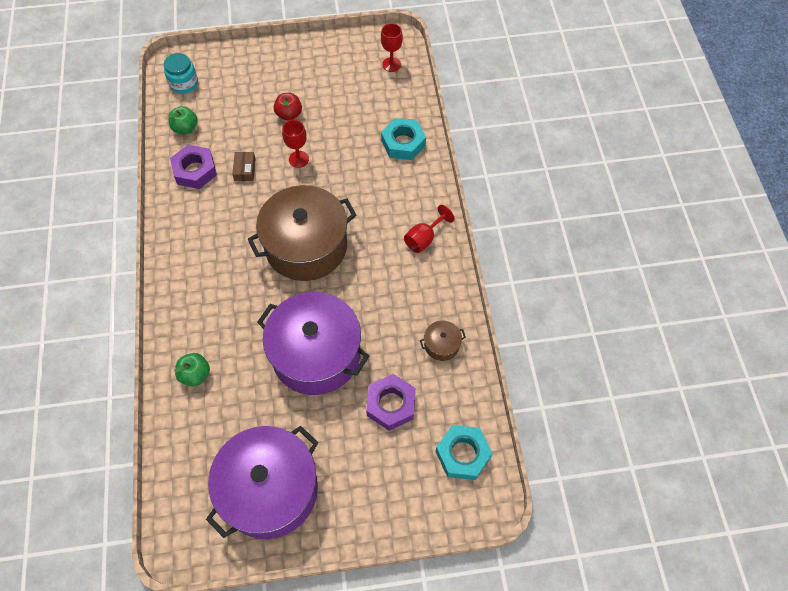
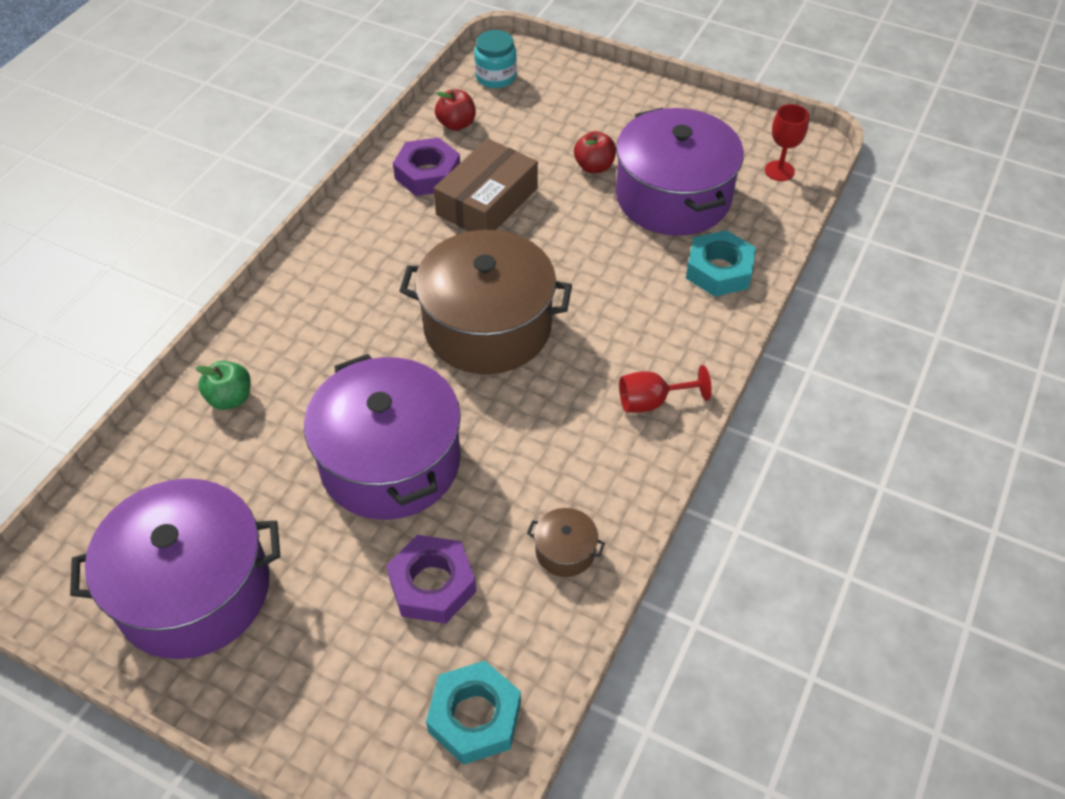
camera: 35 degrees right, 10 degrees down
green apple [168,106,198,134] -> red apple [435,89,476,131]
brown box [232,152,255,181] -> brown box [433,138,538,231], size x2.18
red goblet [282,120,309,168] -> none
none -> purple pot [616,108,744,236]

